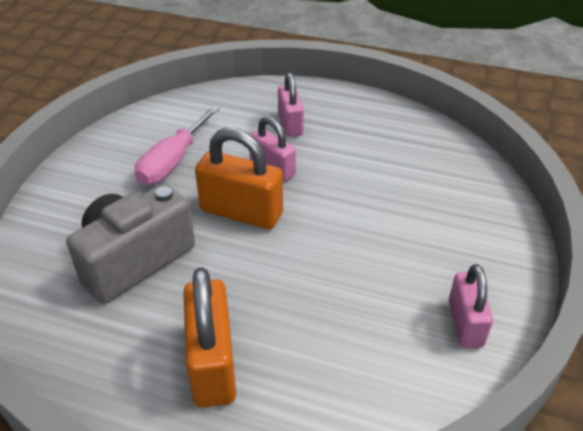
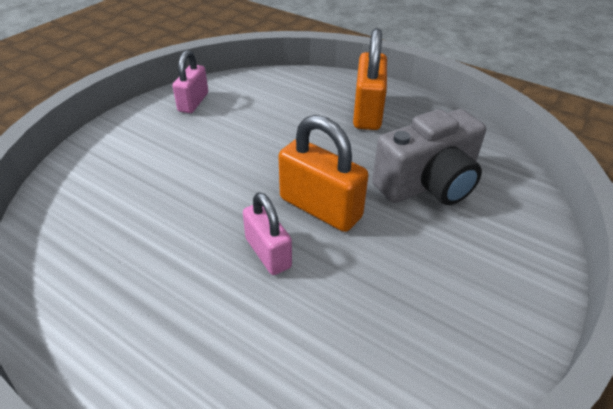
camera: 165 degrees left, 0 degrees up
pink screwdriver [135,106,220,185] -> none
pink padlock [278,73,304,137] -> none

